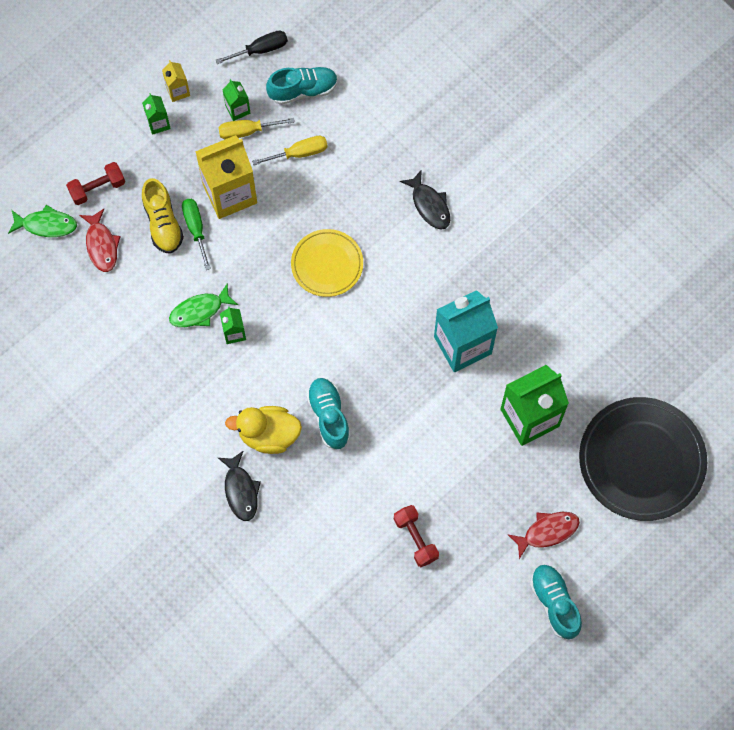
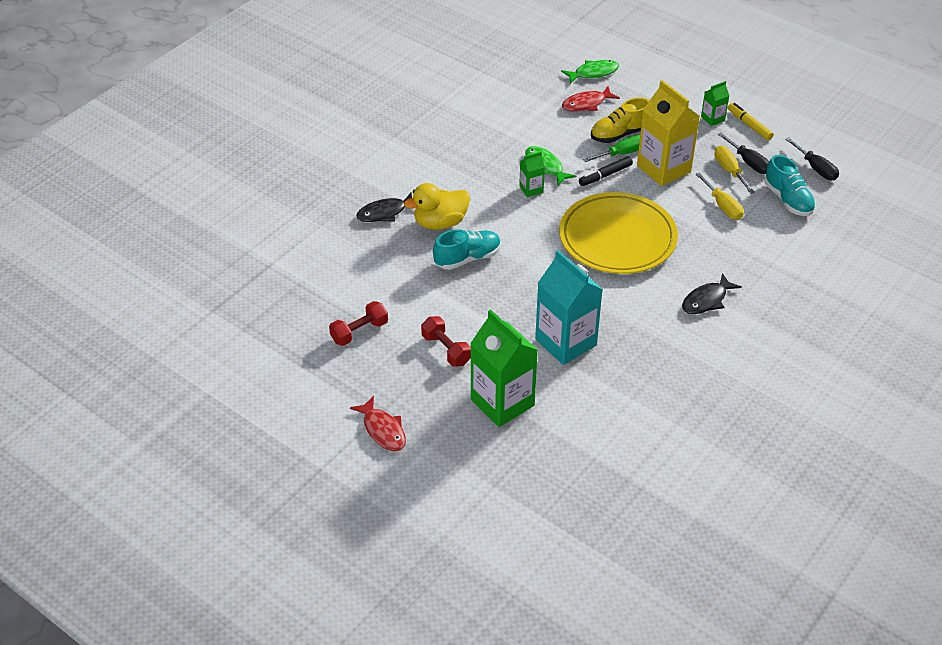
camera: 80 degrees right, 25 degrees down
green fish [8,205,77,237] -> green fish turned 105 degrees counterclockwise [561,60,619,84]
red dumbbell [66,162,125,205] -> red dumbbell moved to [421,316,471,367]
yellow carton [162,60,190,102] -> yellow marker [728,103,774,141]
green carton [223,79,250,121] -> black screwdriver [718,133,769,174]
yellow duck [225,406,302,454] -> yellow duck turned 105 degrees counterclockwise [404,183,470,230]
yellow plate [291,229,363,297] -> yellow plate [559,192,678,274], size x1.69
turquoise shoe [530,564,582,639] -> none
black plate [579,397,707,521] -> none
none -> black marker [579,156,633,186]

